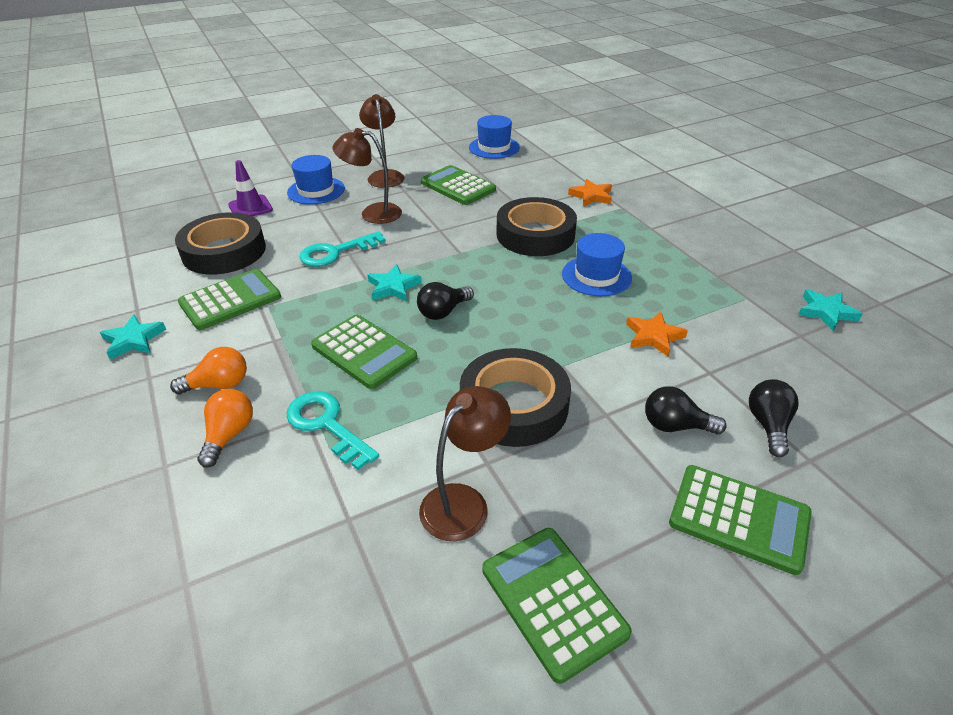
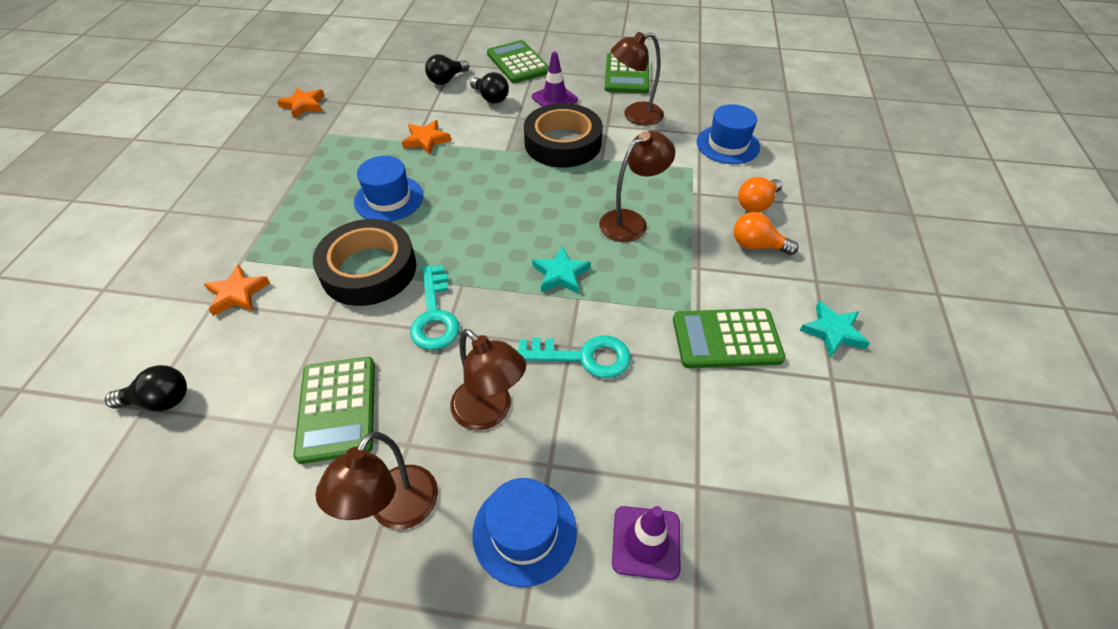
camera: 145 degrees left, 10 degrees up
black tape [175,212,266,275] -> none
turquoise key [286,391,379,470] -> turquoise key moved to [410,265,460,350]
green calculator [311,315,417,389] -> brown lamp [599,131,675,242]
black light bulb [417,282,474,320] -> black light bulb moved to [105,365,187,411]
blue hat [469,115,520,159] -> blue hat moved to [697,104,760,164]
turquoise star [798,289,863,331] -> orange star [277,87,324,118]
none -> purple traffic cone [532,52,578,107]

